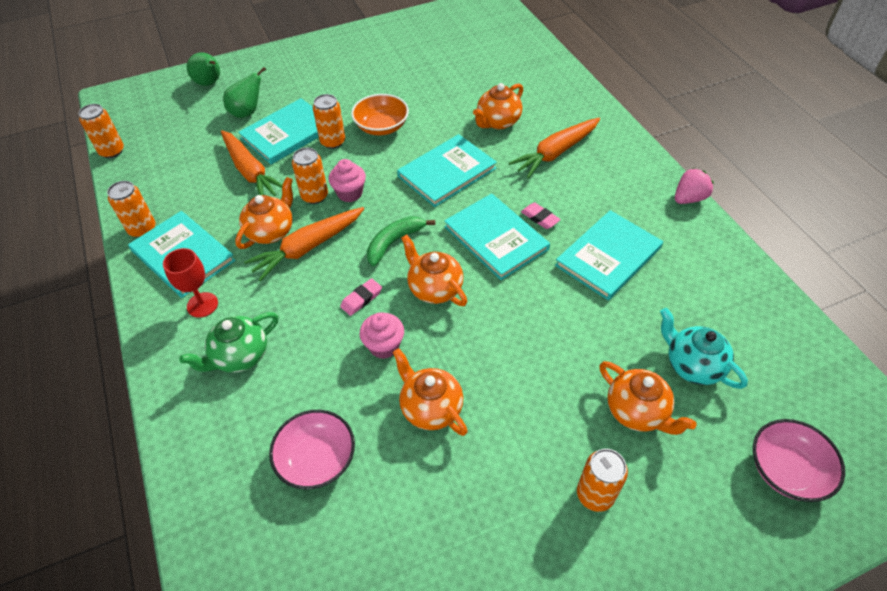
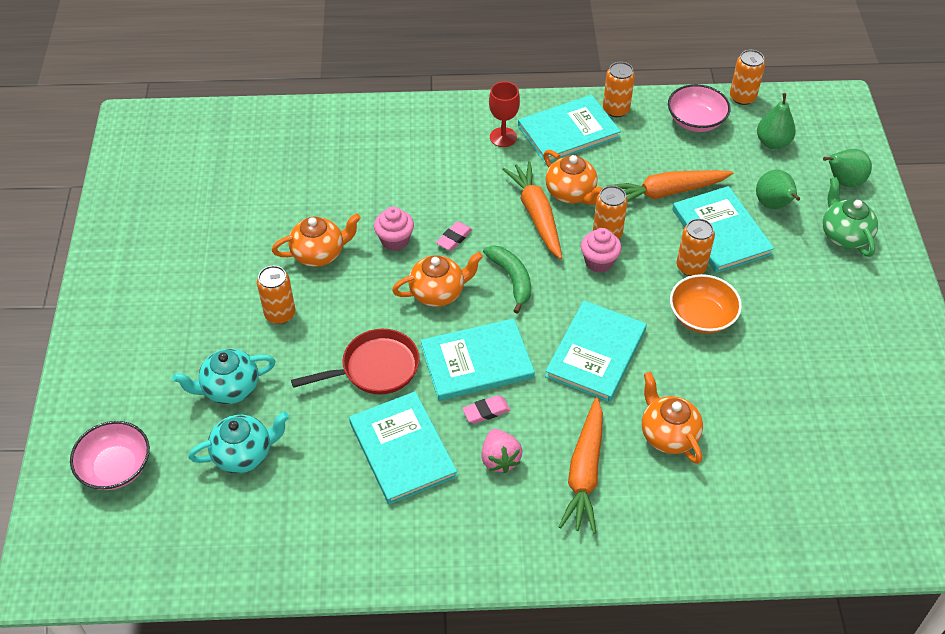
camera: 110 degrees right, 0 degrees up
green teapot [179,312,278,373] -> green teapot moved to [823,177,878,257]
pink bowl [269,410,355,490] -> pink bowl moved to [668,84,731,132]
pink eraser [340,278,382,316] -> pink eraser turned 60 degrees clockwise [436,221,473,251]
turquoise book [397,134,497,207] -> turquoise book turned 45 degrees clockwise [545,300,647,402]
orange carrot [509,117,600,178] -> orange carrot turned 150 degrees counterclockwise [559,397,603,534]
orange can [577,449,628,512] -> orange can moved to [257,266,295,324]
orange teapot [599,361,697,435] -> turquoise teapot [172,349,276,404]
pink strawberry [675,168,714,204] -> pink strawberry moved to [481,429,522,473]
none -> red pan [291,329,420,395]
none -> green pear [757,93,796,149]

